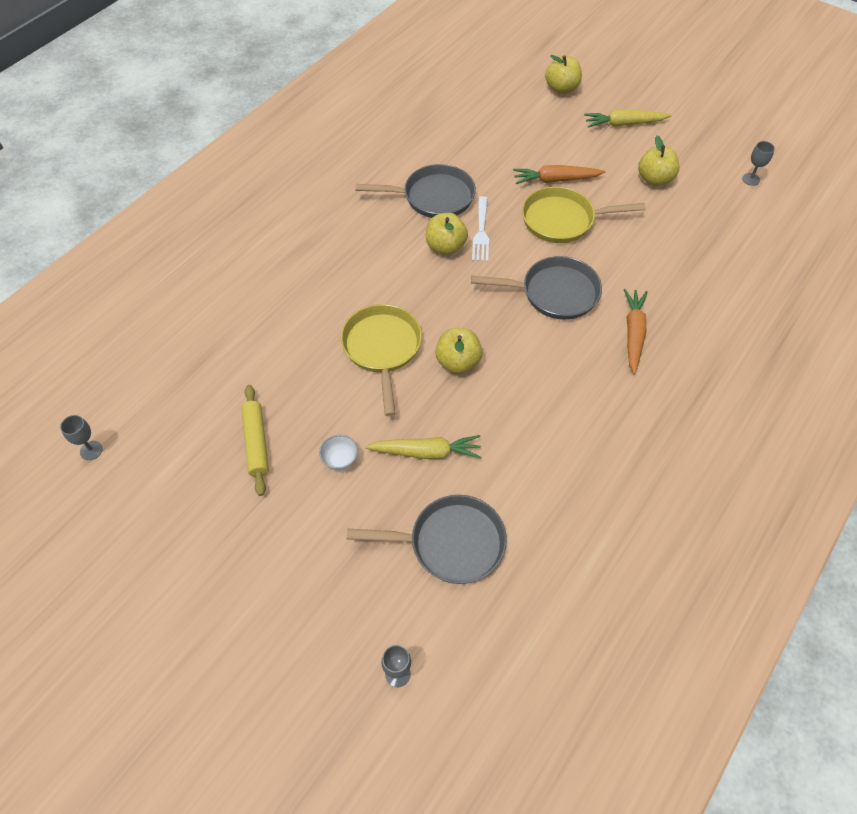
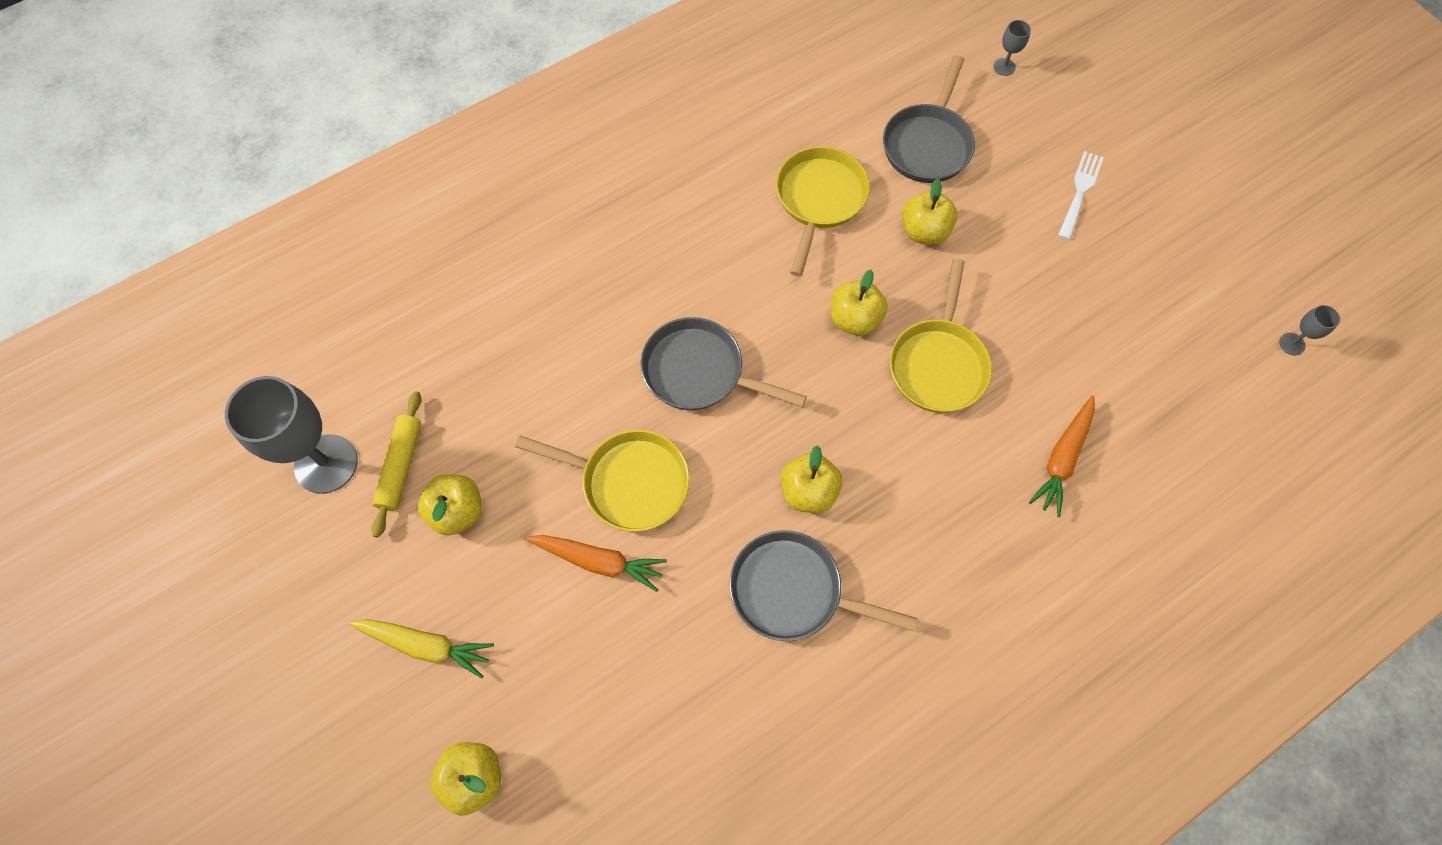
camera: 160 degrees left, 10 degrees up
yellow rolling pin [241,385,269,496] -> yellow rolling pin moved to [371,391,422,538]
white bowl [319,435,358,470] -> none
grey pan [347,495,507,584] -> grey pan turned 90 degrees counterclockwise [883,55,975,183]
yellow carrot [365,435,481,459] -> yellow apple [902,178,957,244]
white fork [472,196,489,262] -> white fork moved to [1058,151,1104,240]
orange carrot [624,289,648,374] -> orange carrot moved to [1029,395,1095,517]
grey goblet [742,141,775,186] -> grey goblet [225,376,358,494], size x2.36
none -> yellow pan [776,146,870,276]

